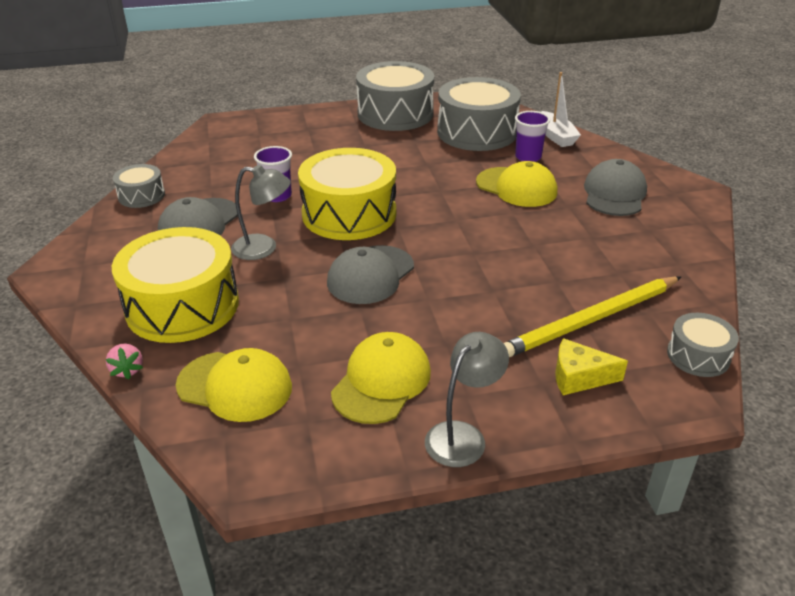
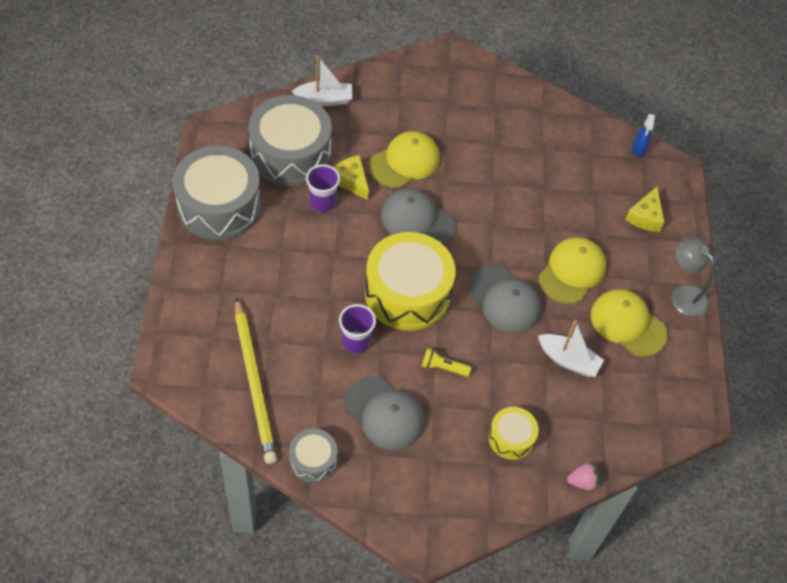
camera: 80 degrees left, 20 degrees up
yellow drum [112,227,239,343] -> yellow drum [488,407,539,460], size x0.50
yellow cap [176,348,292,422] -> yellow cap moved to [539,237,606,304]
grey lamp [231,165,291,260] -> yellow flashlight [422,348,471,377]
yellow pencil [504,276,681,357] -> yellow pencil moved to [235,297,277,464]
purple cup [515,111,550,162] -> purple cup moved to [306,164,340,212]
grey cap [584,159,647,216] -> grey cap moved to [381,188,456,245]
grey drum [667,313,739,377] -> blue spray bottle [632,114,655,157]
none -> yellow cheese [334,155,369,200]
none -> white boat [538,320,604,377]

